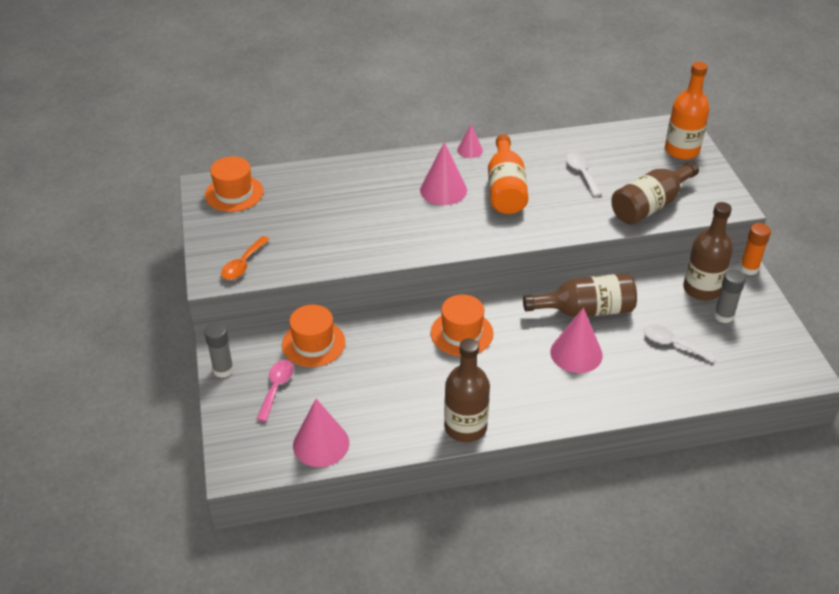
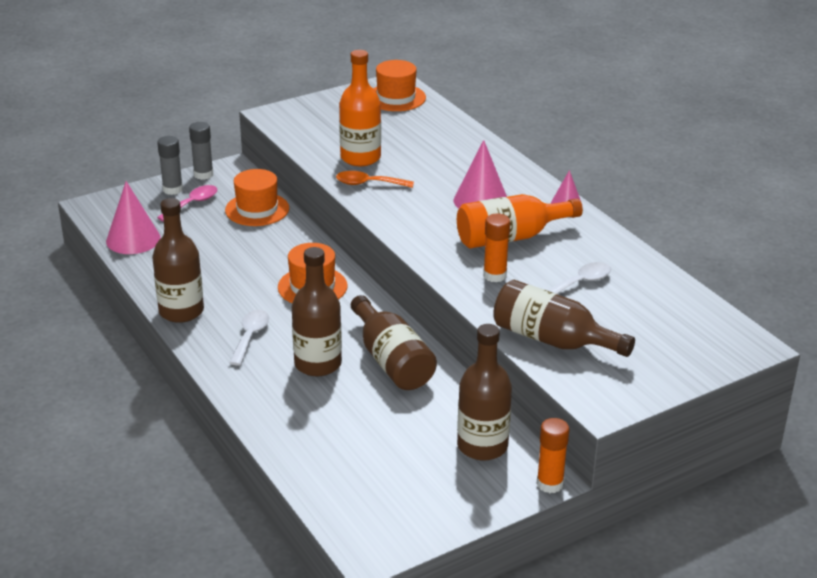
camera: 70 degrees right, 10 degrees down
orange spoon [221,236,270,280] -> orange spoon moved to [336,171,414,188]
pink spoon [257,360,294,422] -> pink spoon turned 45 degrees counterclockwise [157,185,217,222]
pink cone [550,307,603,373] -> brown bottle [292,247,342,377]
white spoon [643,325,715,362] -> white spoon moved to [229,310,269,365]
orange bottle [665,62,710,160] -> orange bottle moved to [339,50,381,166]
grey glue stick [714,269,746,323] -> grey glue stick moved to [157,136,183,195]
none -> orange glue stick [483,213,510,282]

